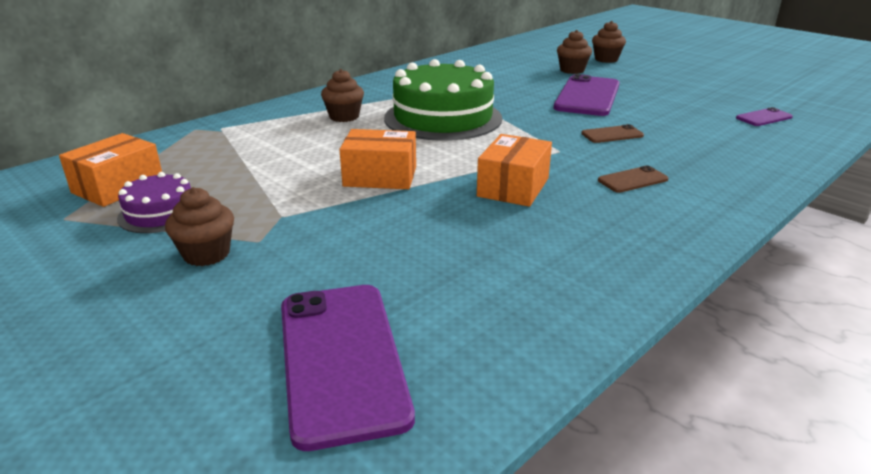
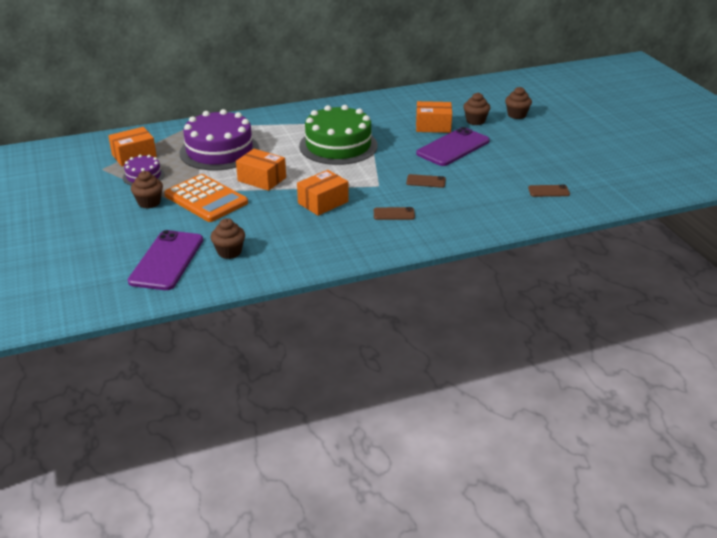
camera: 25 degrees right, 5 degrees up
brown cupcake [321,69,364,122] -> brown cupcake moved to [211,218,245,259]
purple phone [736,107,793,126] -> brown phone [528,185,570,197]
none -> orange calculator [165,174,248,222]
none -> purple cake [180,109,260,170]
none -> orange box [416,101,452,133]

